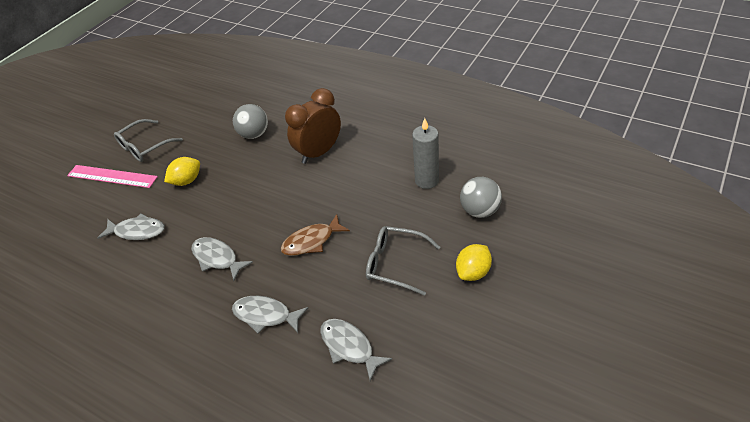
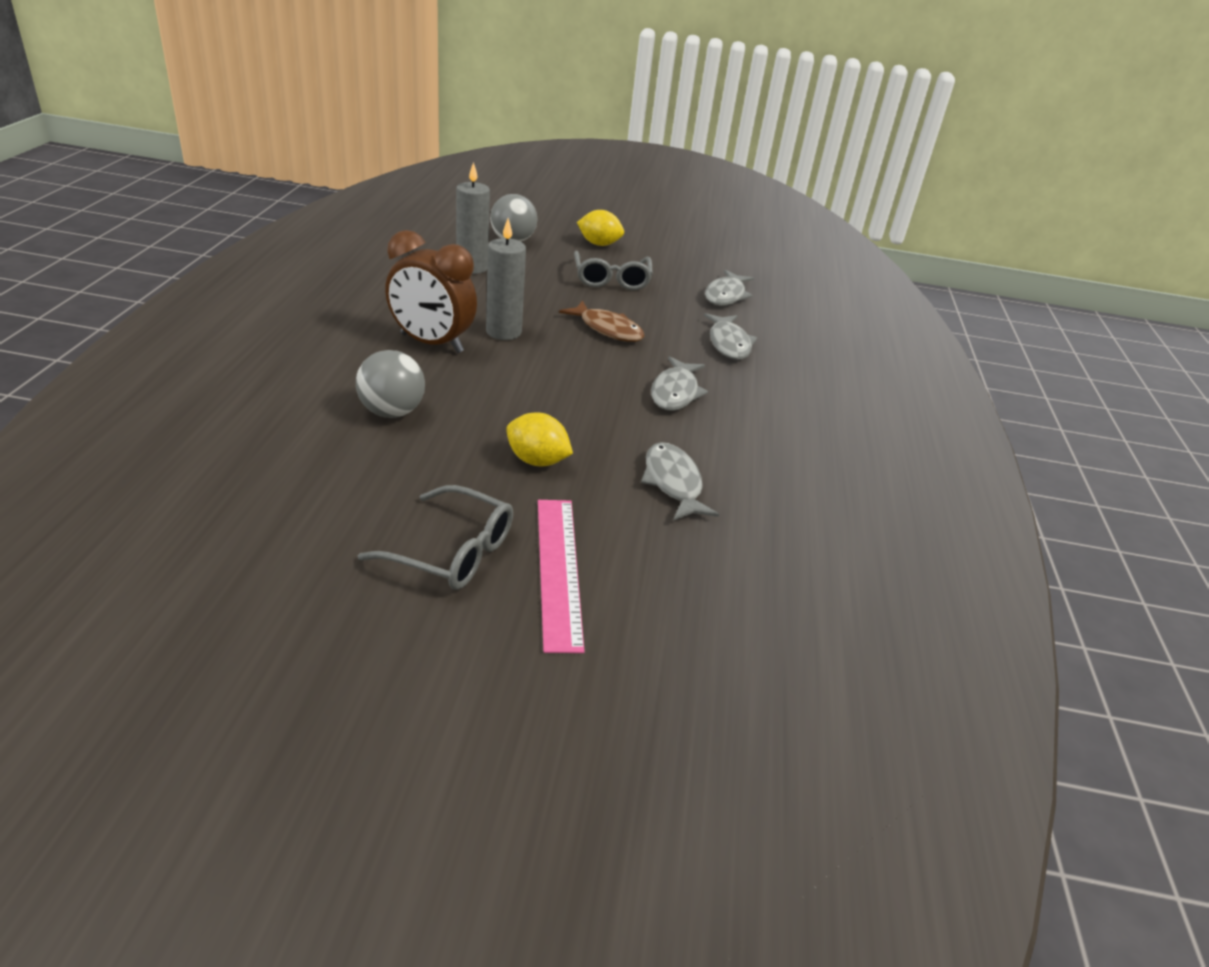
camera: 120 degrees left, 10 degrees down
none -> grey candle [486,218,526,340]

